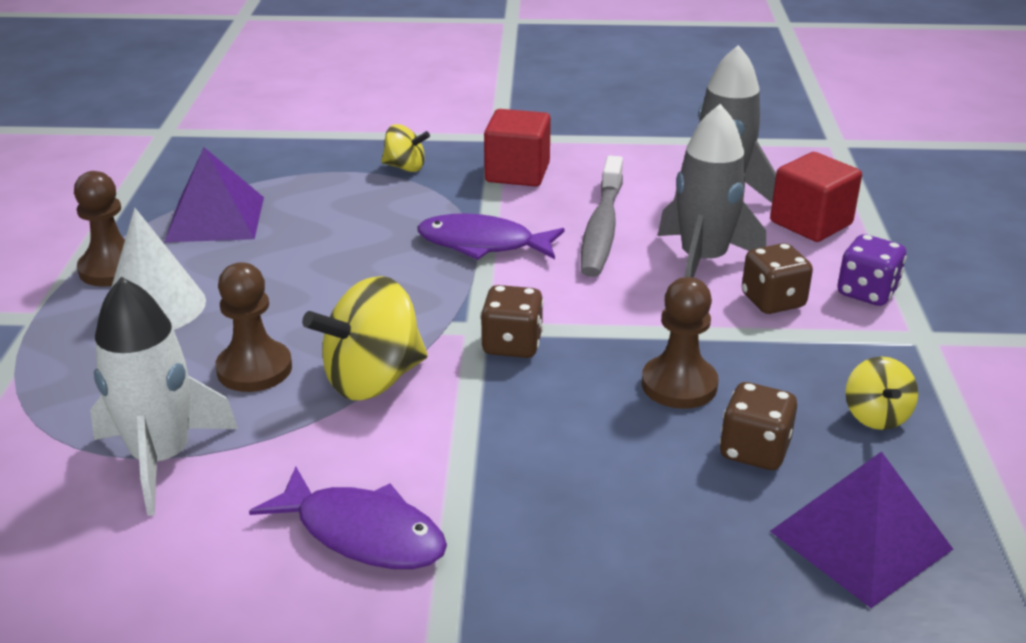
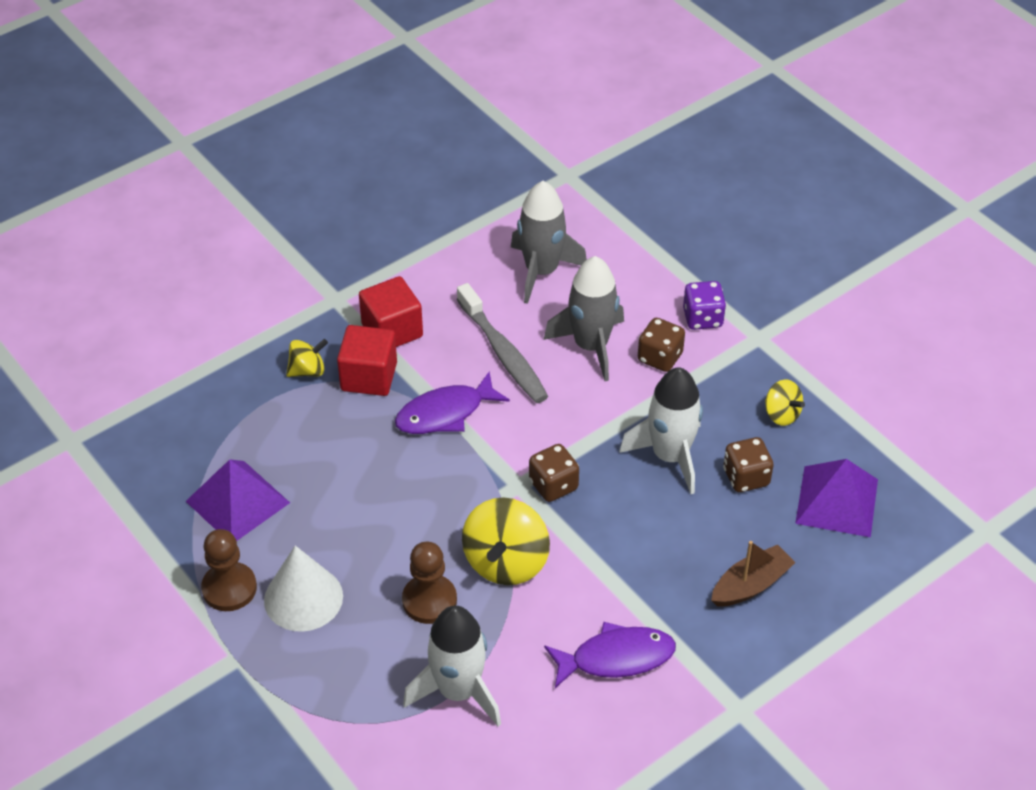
camera: 40 degrees left, 15 degrees up
brown pawn [642,277,718,409] -> white rocket [619,367,703,494]
red cube [770,152,862,242] -> red cube moved to [337,325,397,396]
none -> brown boat [711,541,796,606]

